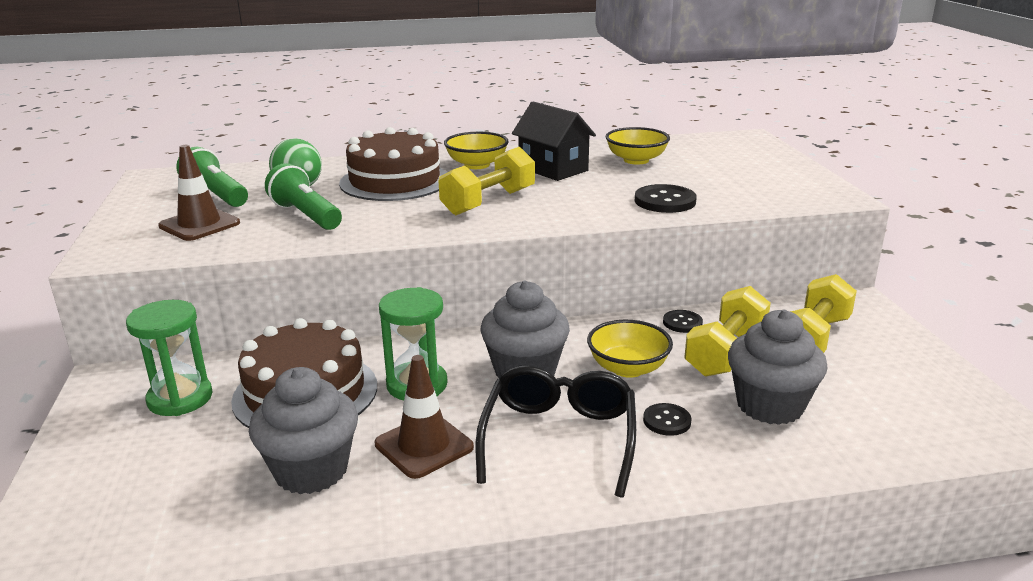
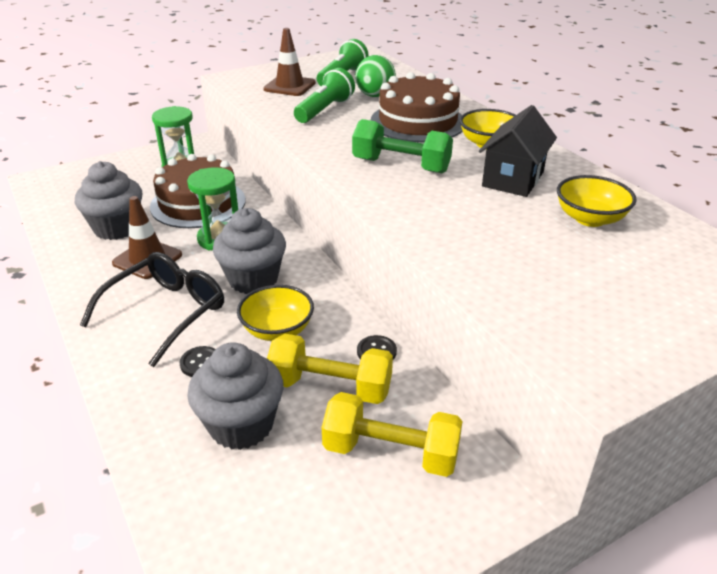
camera: 70 degrees right, 10 degrees up
yellow dumbbell [438,147,535,215] -> green dumbbell [352,119,453,173]
black glasses [476,365,636,498] -> black glasses turned 45 degrees counterclockwise [80,252,224,367]
black button [635,184,697,213] -> none

